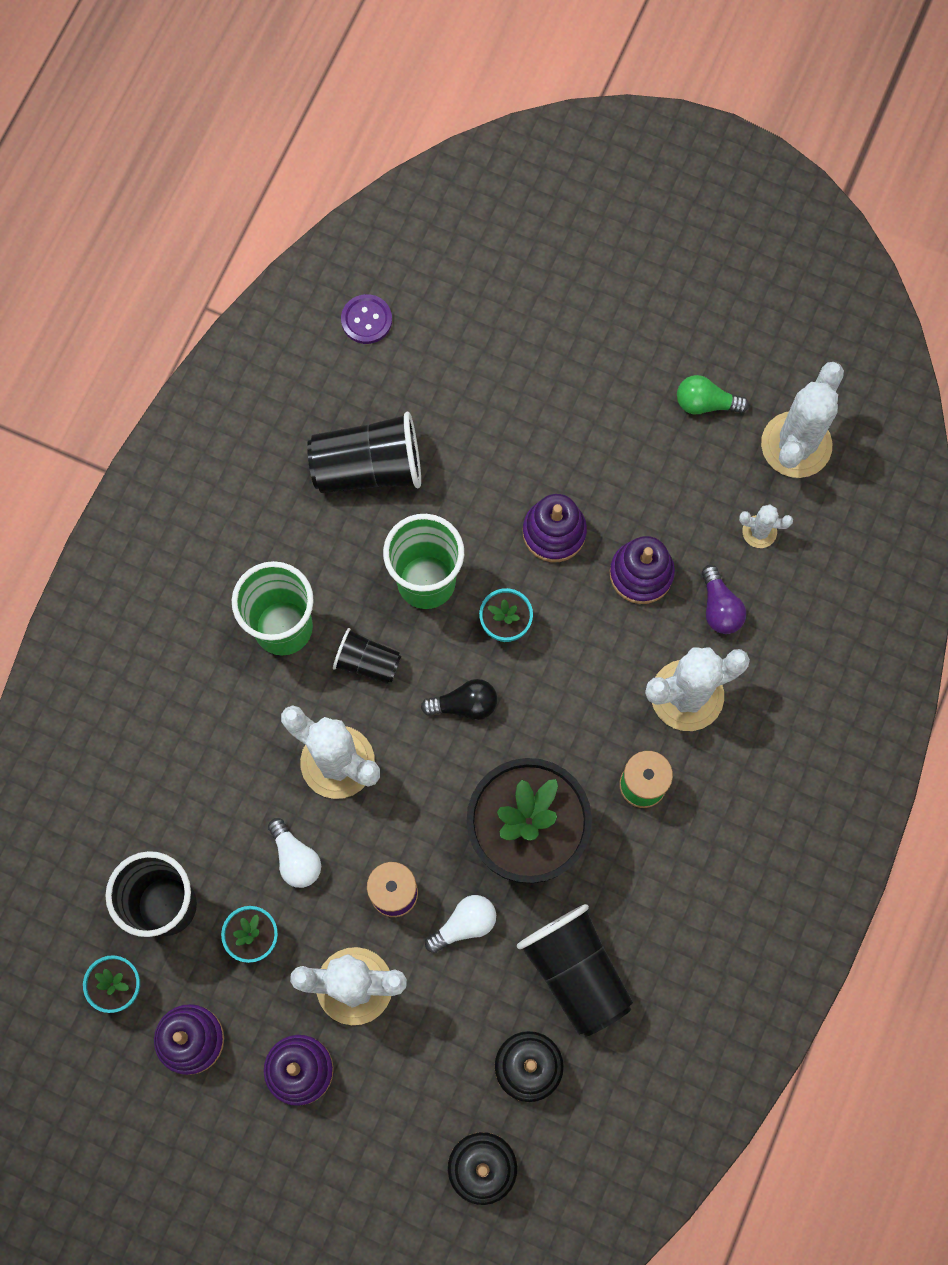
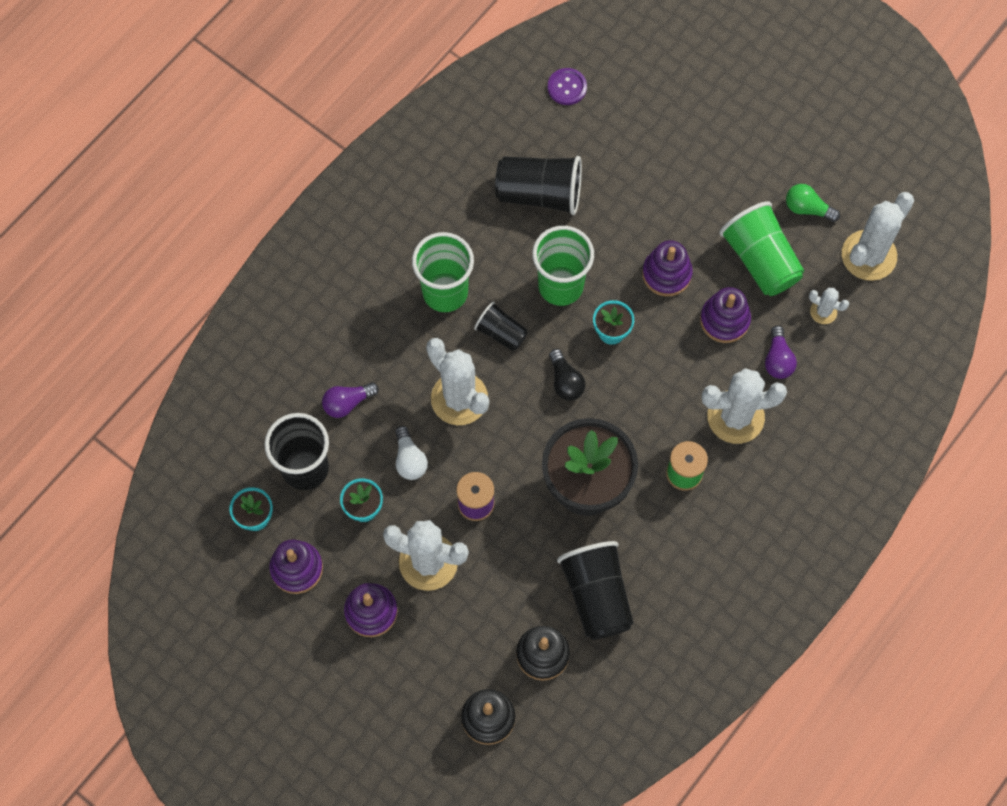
camera: 15 degrees right, 5 degrees down
black light bulb [421,679,498,720] -> black light bulb turned 60 degrees clockwise [549,349,586,400]
white light bulb [425,895,496,953] -> none
none -> purple light bulb [322,382,379,418]
none -> green cup [719,201,804,296]

